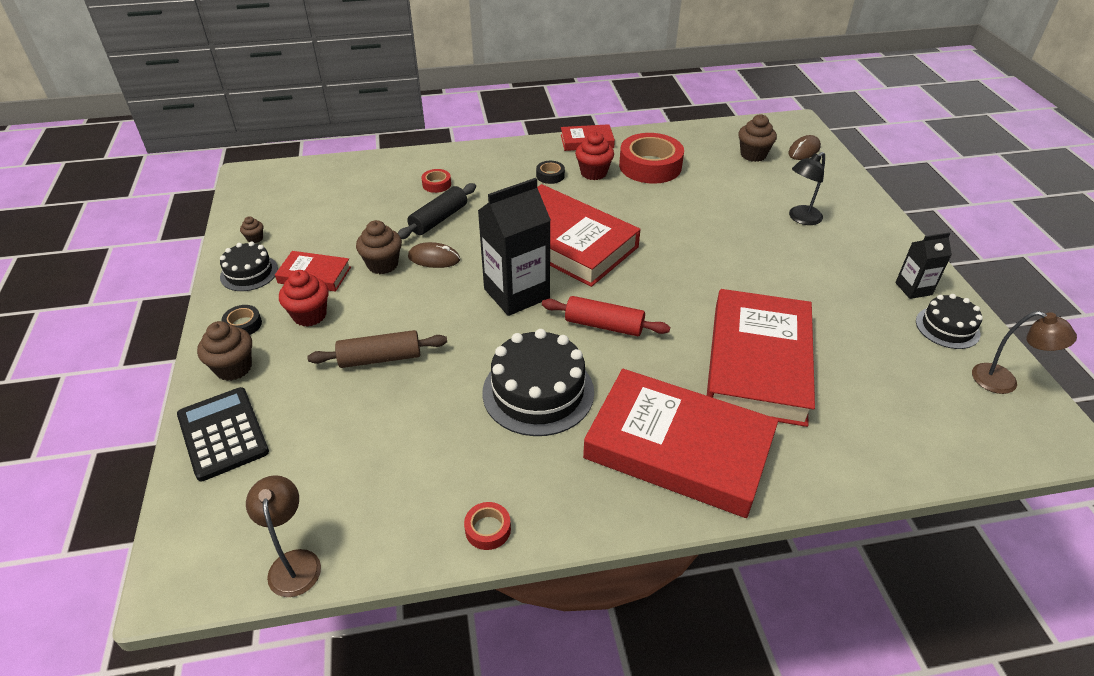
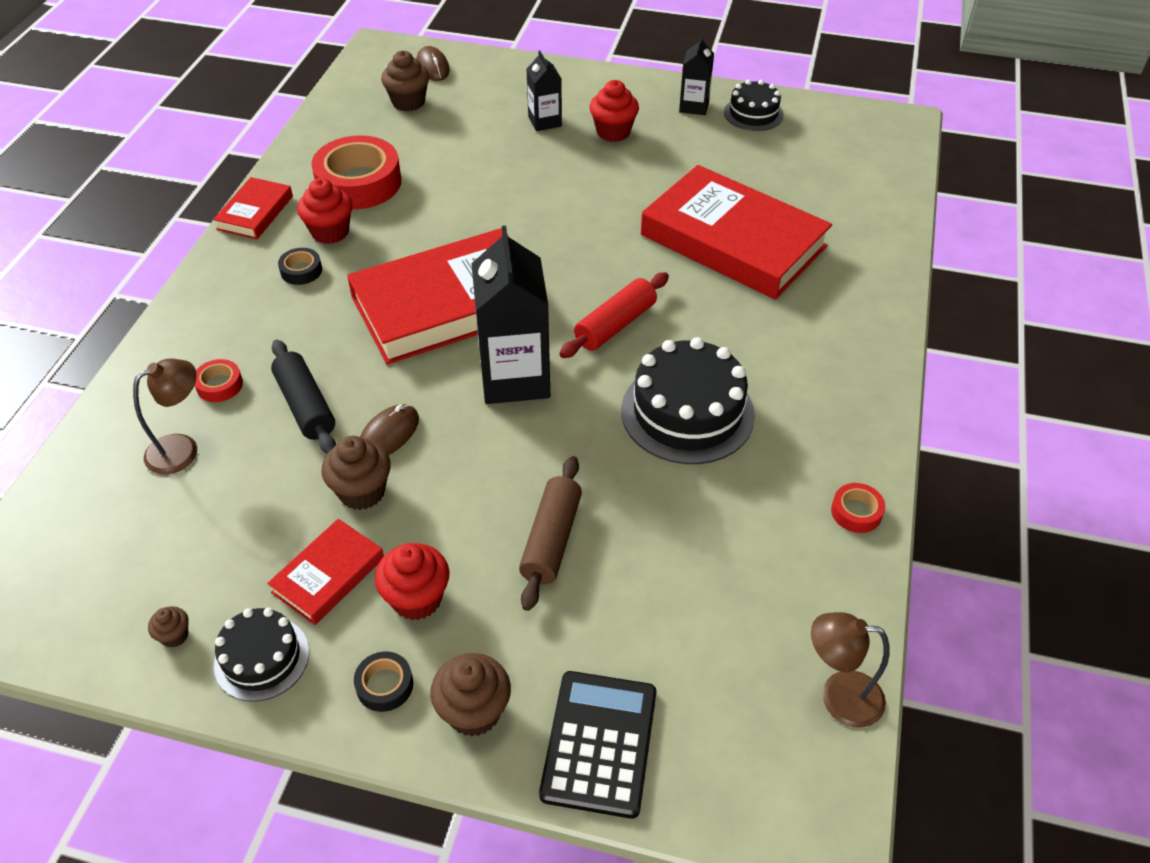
camera: 65 degrees left, 5 degrees up
black calculator [177,387,269,481] -> black calculator turned 105 degrees clockwise [539,671,656,819]
red book [583,369,779,518] -> none
black lamp [789,152,825,225] -> black carton [526,50,562,131]
brown lamp [972,311,1077,394] -> brown lamp moved to [133,358,197,474]
none -> red cupcake [590,80,639,142]

